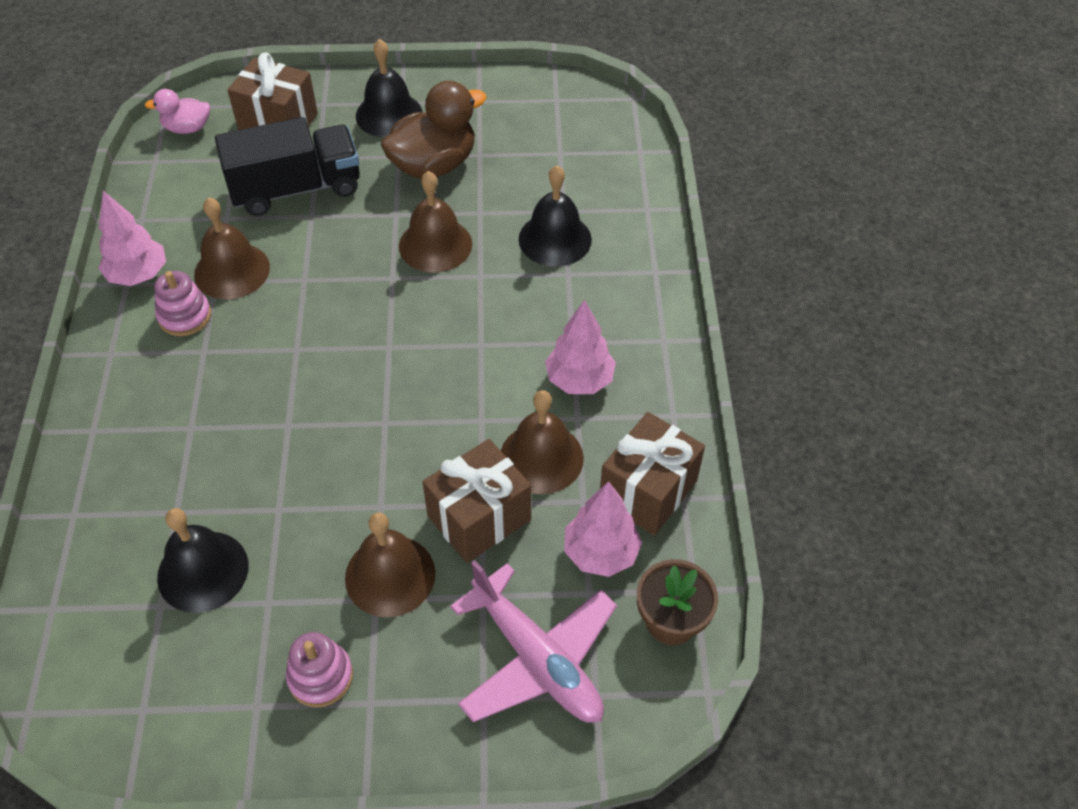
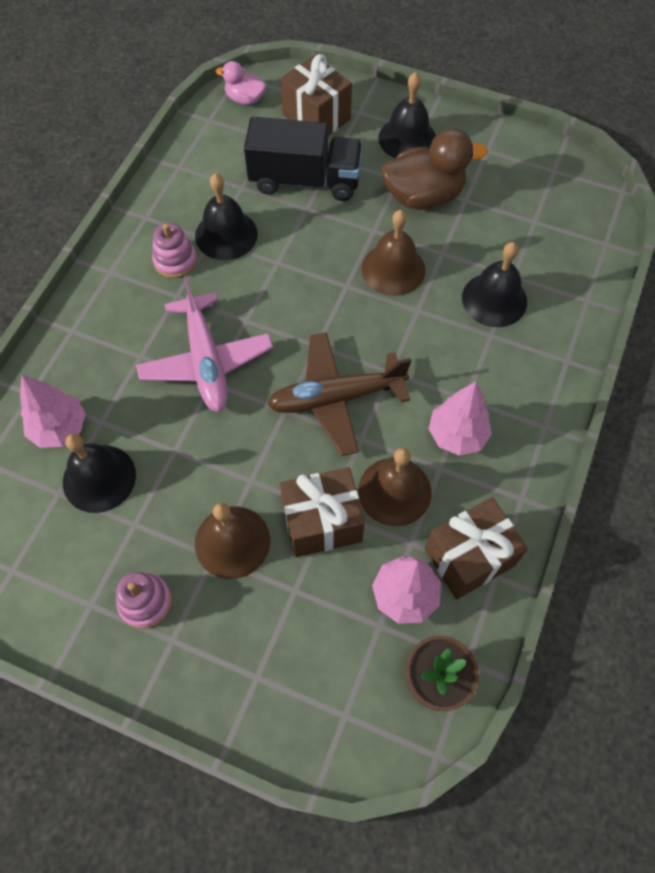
camera: 25 degrees right, 10 degrees up
pink tree [98,191,166,286] -> pink tree moved to [20,374,86,448]
brown bell [194,197,270,300] -> black bell [195,173,258,260]
pink plane [450,560,617,723] -> pink plane moved to [136,277,273,412]
none -> brown plane [267,332,411,456]

